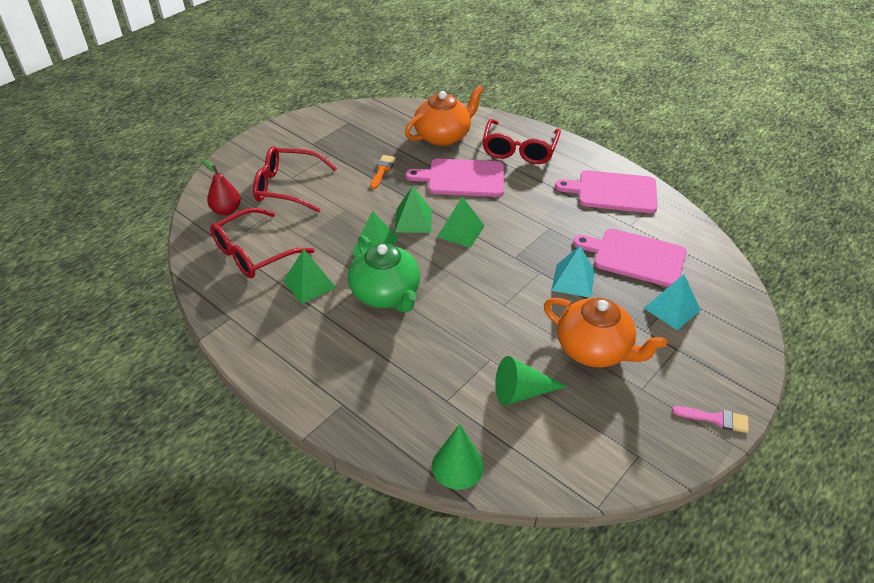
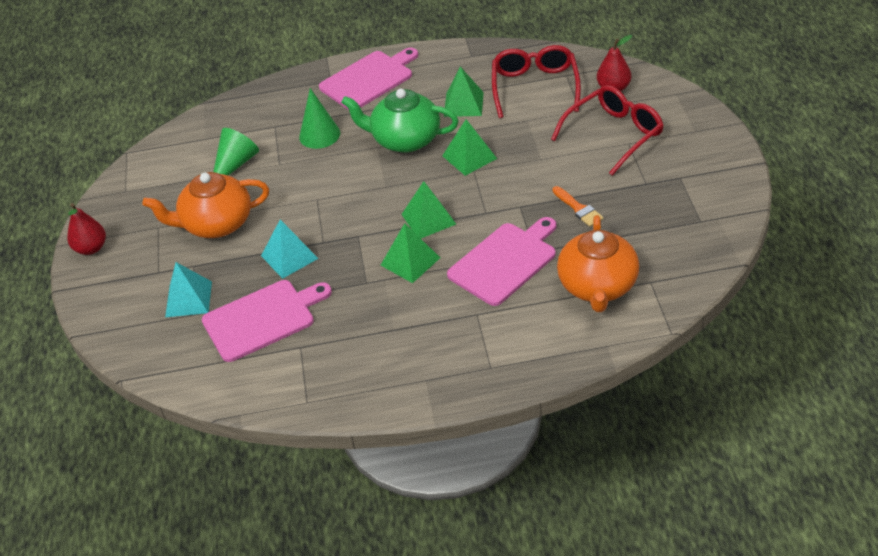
camera: 135 degrees right, 0 degrees up
green pyramid [395,186,432,233] -> green pyramid moved to [381,223,440,283]
green cone [432,424,484,490] -> green cone moved to [299,88,340,149]
red glasses [482,119,561,164] -> none
pink cutting board [555,170,658,213] -> pink cutting board moved to [319,48,418,110]
pink brush [672,406,749,433] -> red pear [67,203,106,255]

